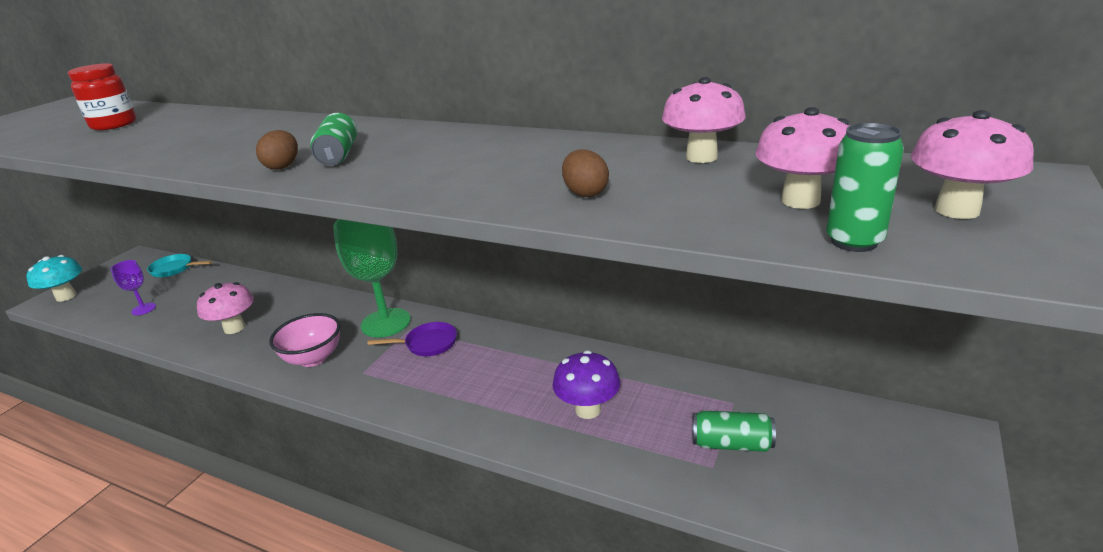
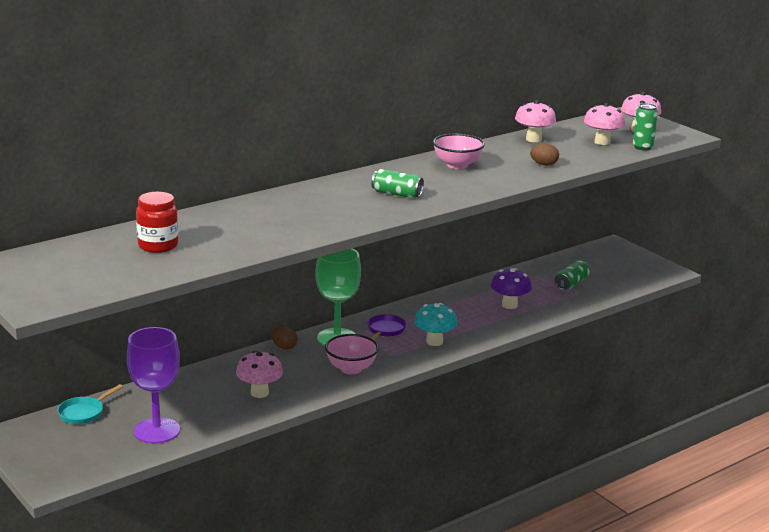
camera: 65 degrees left, 5 degrees down
turquoise mushroom [26,255,82,302] -> turquoise mushroom moved to [414,303,457,346]
purple goblet [111,260,156,315] -> purple goblet [127,327,180,444], size x2.04
brown egg [256,130,298,170] -> brown egg moved to [271,326,298,350]
none -> pink bowl [433,134,485,169]

